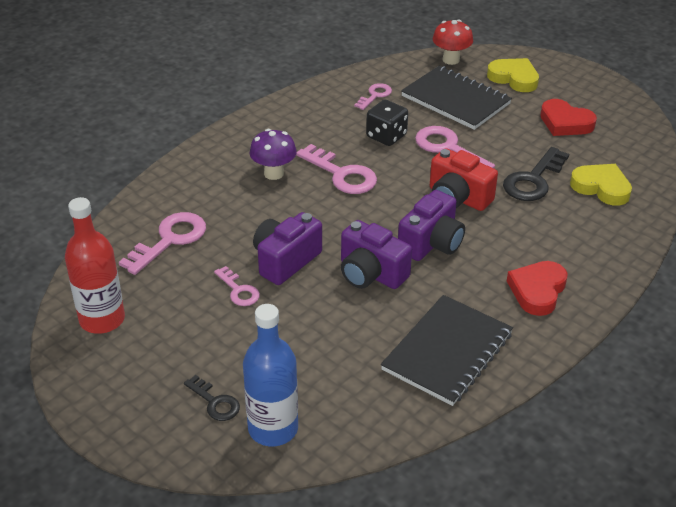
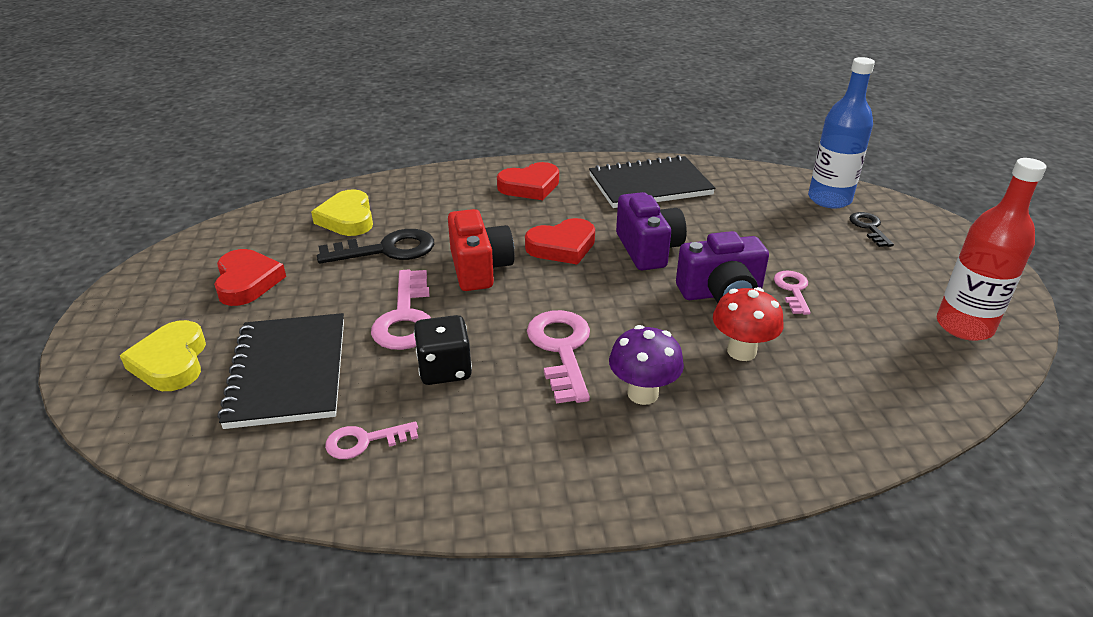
camera: 140 degrees left, 5 degrees down
pink key [119,212,206,275] -> none
purple camera [398,190,465,261] -> red heart [525,218,595,265]
red mushroom [432,20,473,65] -> red mushroom moved to [713,287,784,361]

